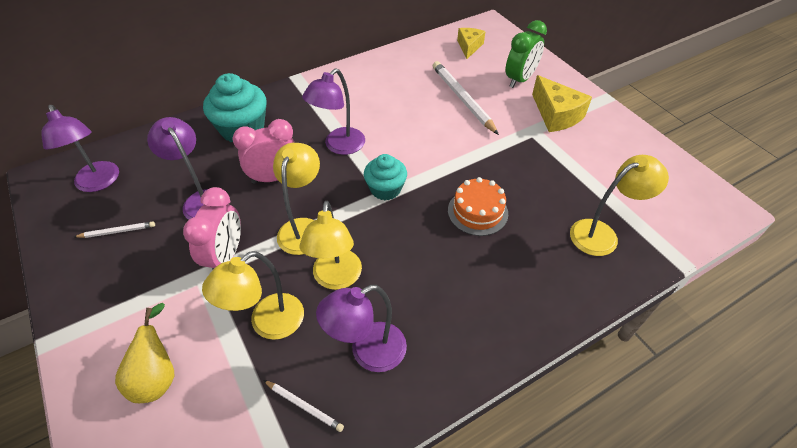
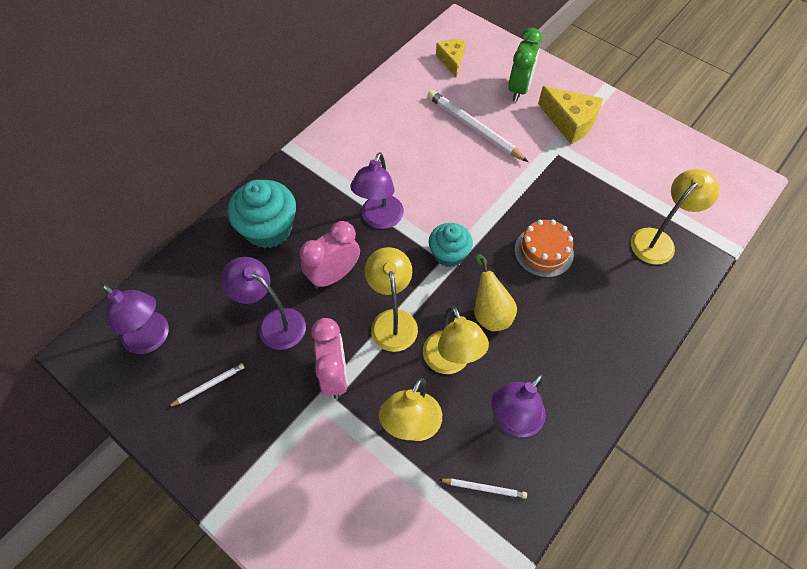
camera: 20 degrees left, 10 degrees up
yellow pear [115,303,174,403] -> yellow pear moved to [474,254,517,331]

